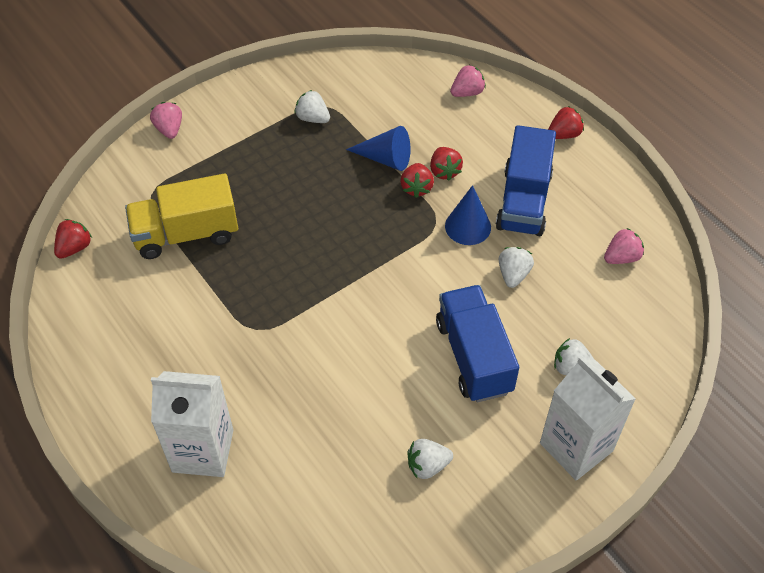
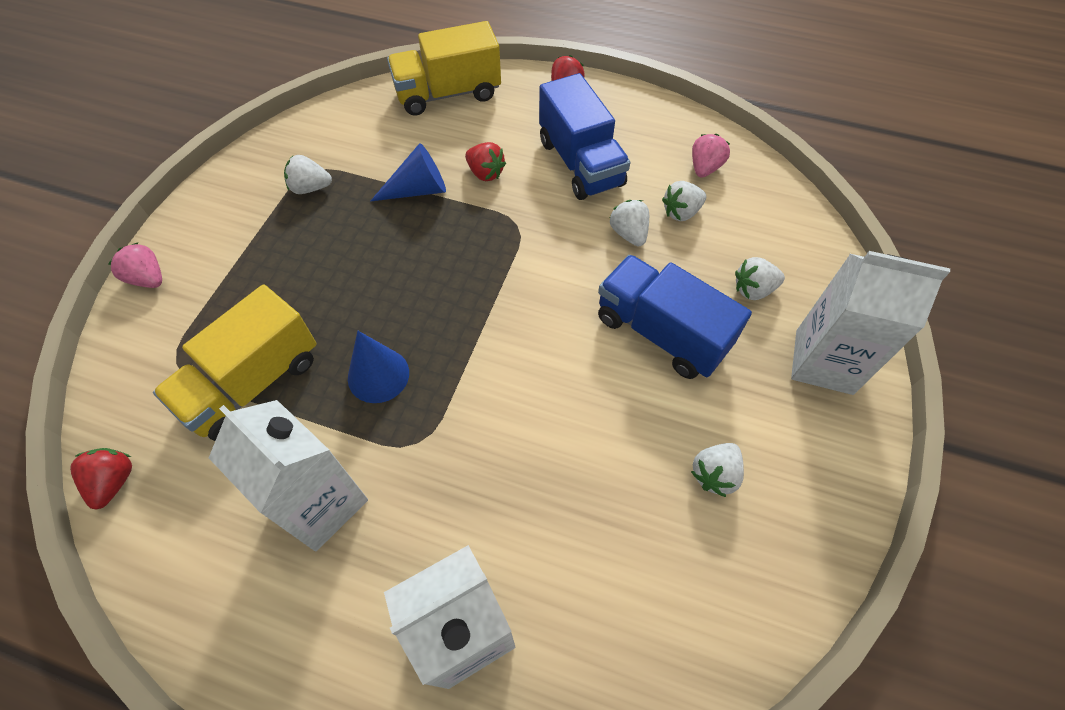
camera: 35 degrees left, 5 degrees up
red strawberry [400,163,434,198] -> none
blue cone [445,185,491,245] -> blue cone moved to [348,331,409,403]
pink strawberry [450,65,486,97] -> yellow truck [387,21,501,116]
none -> white carton [209,400,368,551]
none -> white strawberry [662,181,706,221]

